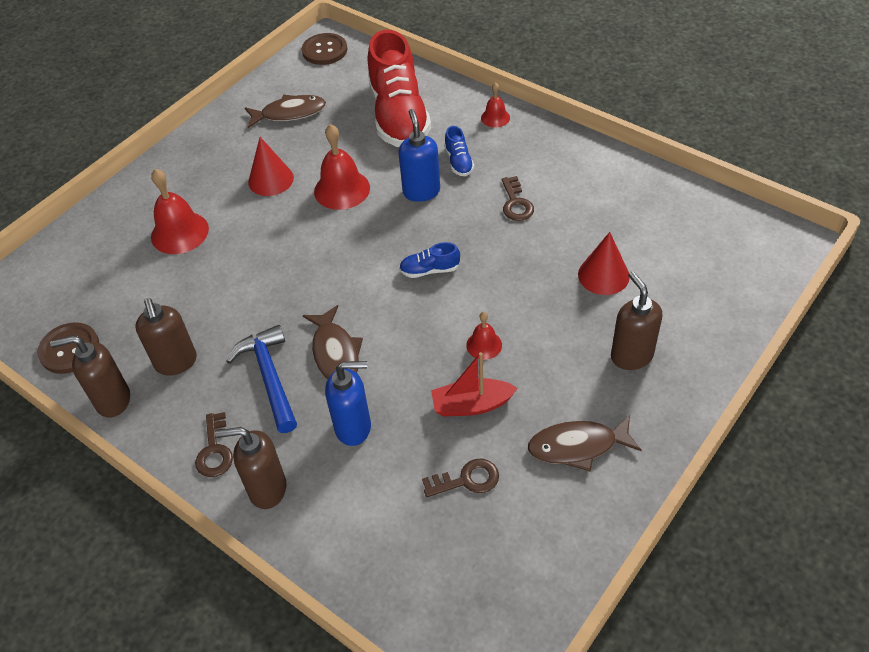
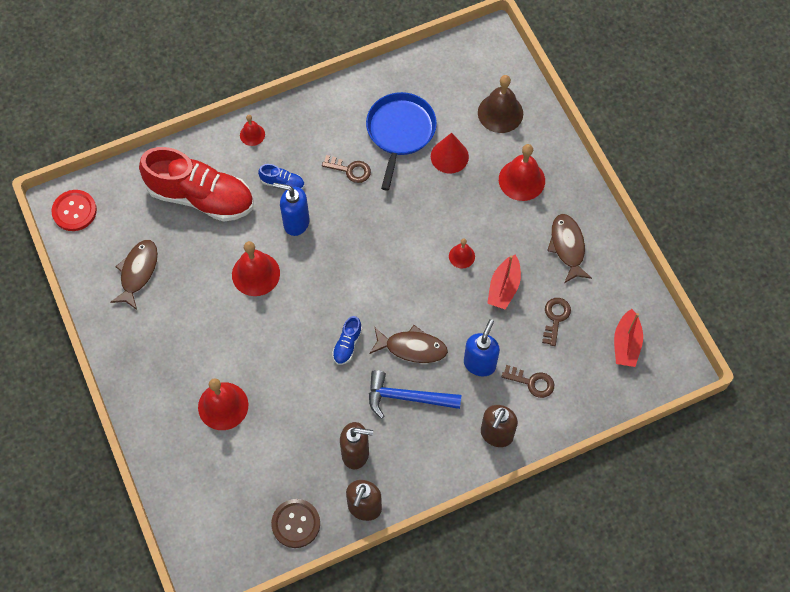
camera: 65 degrees left, 15 degrees up
brown key [195,412,233,477] -> brown key moved to [502,365,554,398]
red cone [248,137,294,196] -> none
brown button [302,33,347,65] -> red button [51,190,97,231]
blue shoe [399,242,460,278] -> blue shoe moved to [332,316,362,365]
brown fish [528,415,642,471] -> brown fish turned 150 degrees clockwise [547,214,592,283]
brown soap dispenser [611,271,662,370] -> red bell [499,144,545,201]
none -> blue pan [366,92,437,191]
none -> brown bell [478,75,523,133]
none -> red boat [614,309,643,367]

